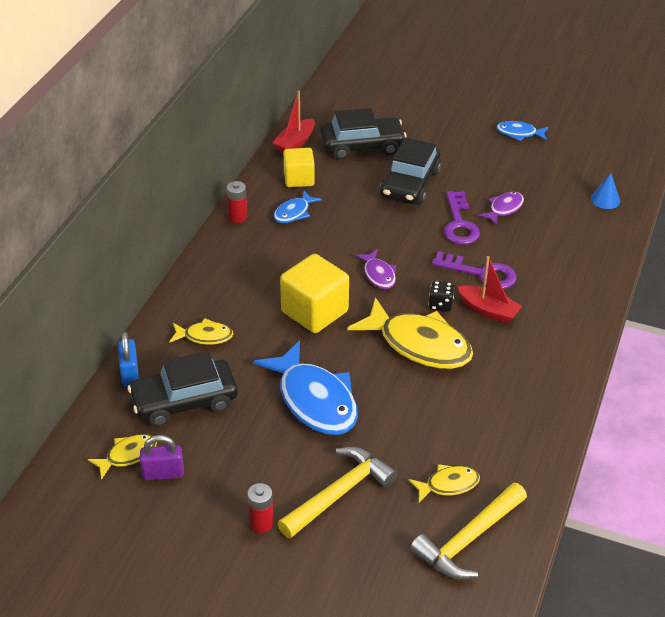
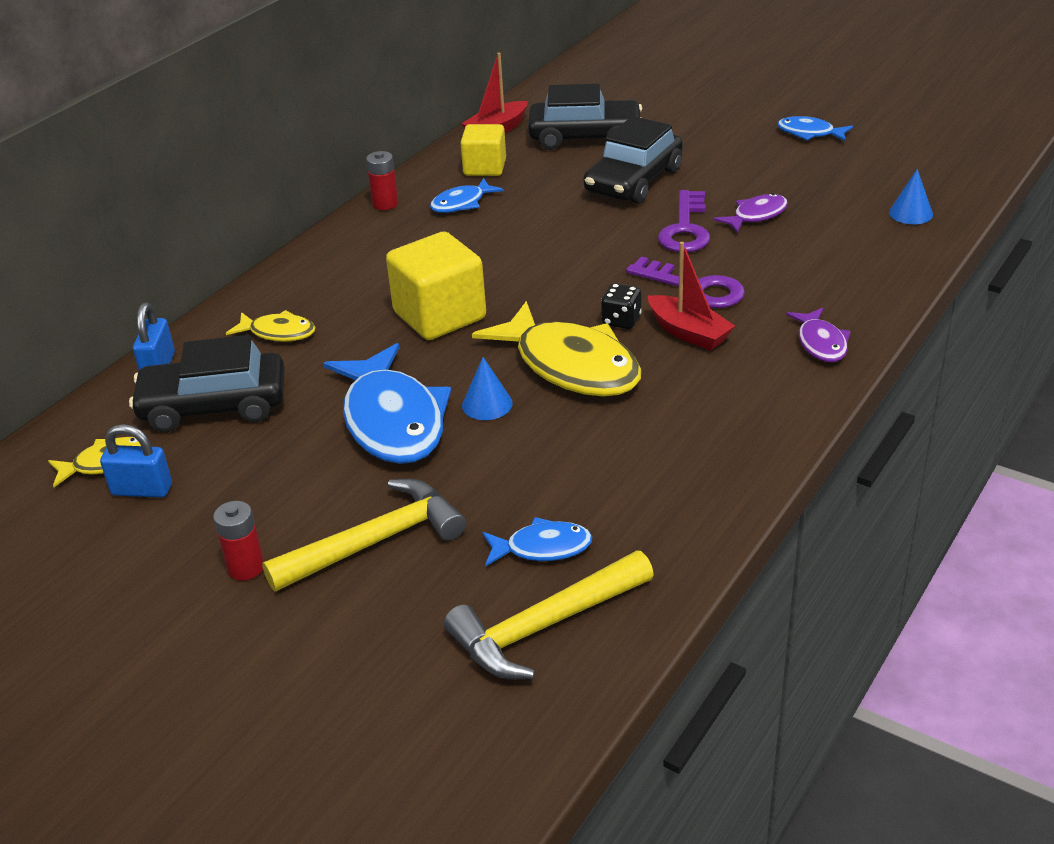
camera: 15 degrees right, 5 degrees down
purple padlock [140,435,184,480] -> blue padlock [100,424,172,498]
purple fish [355,249,396,289] -> purple fish moved to [786,308,851,362]
yellow fish [408,464,480,503] -> blue fish [482,517,592,567]
none -> blue cone [462,357,513,420]

